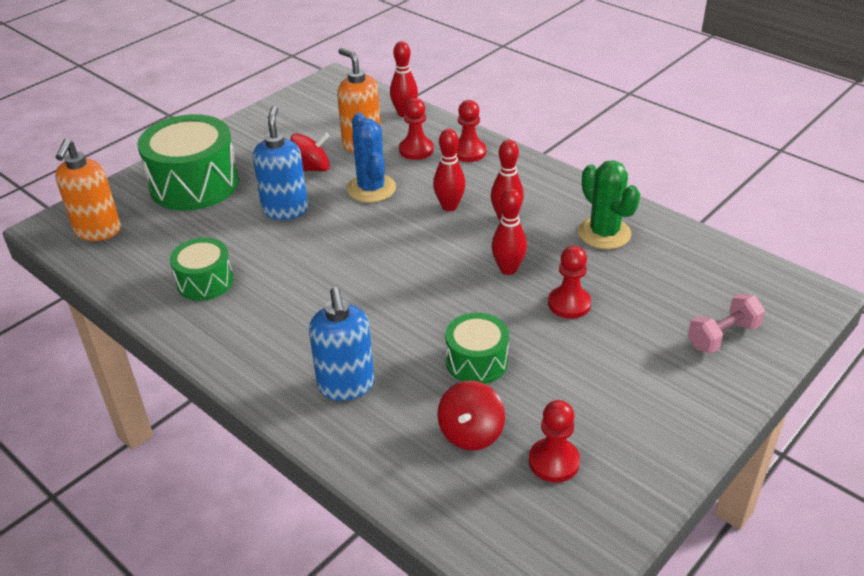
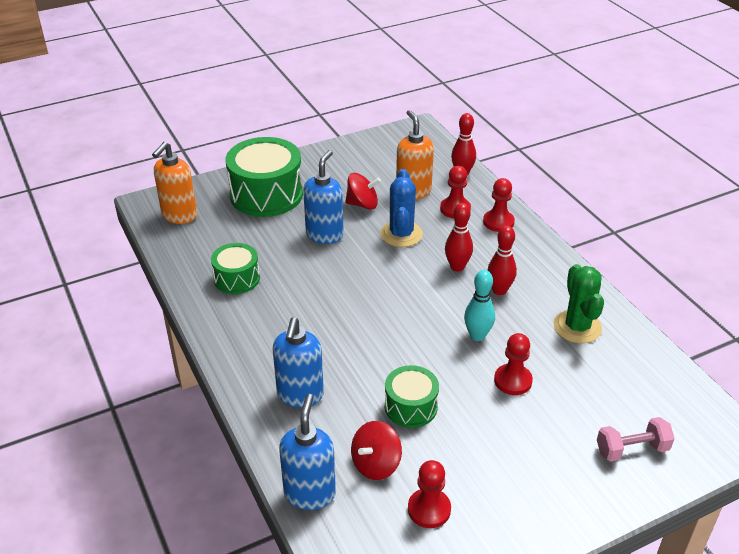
camera: 20 degrees right, 0 degrees up
red bowling pin [492,188,527,275] -> turquoise bowling pin [464,270,495,341]
none -> blue soap dispenser [279,394,336,510]

